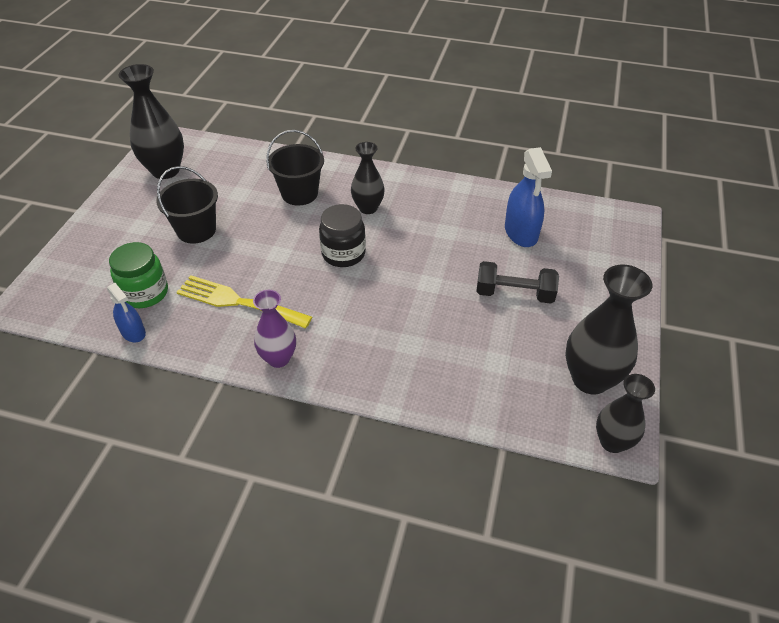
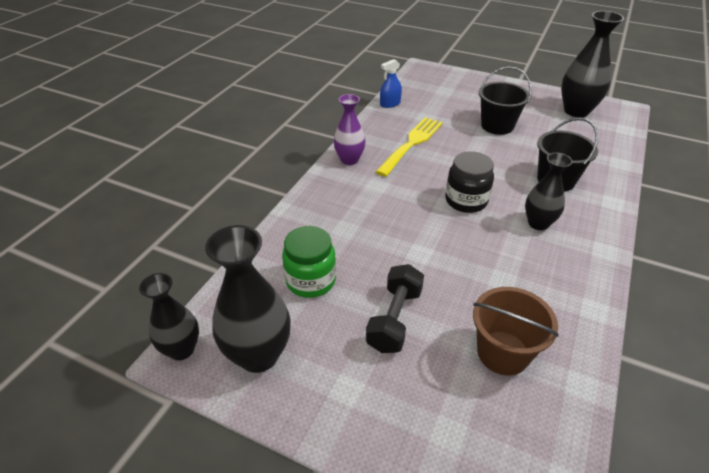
camera: 100 degrees right, 5 degrees down
green jar [109,242,168,308] -> green jar moved to [282,226,336,298]
blue spray bottle [505,147,552,247] -> brown bucket [473,287,559,375]

